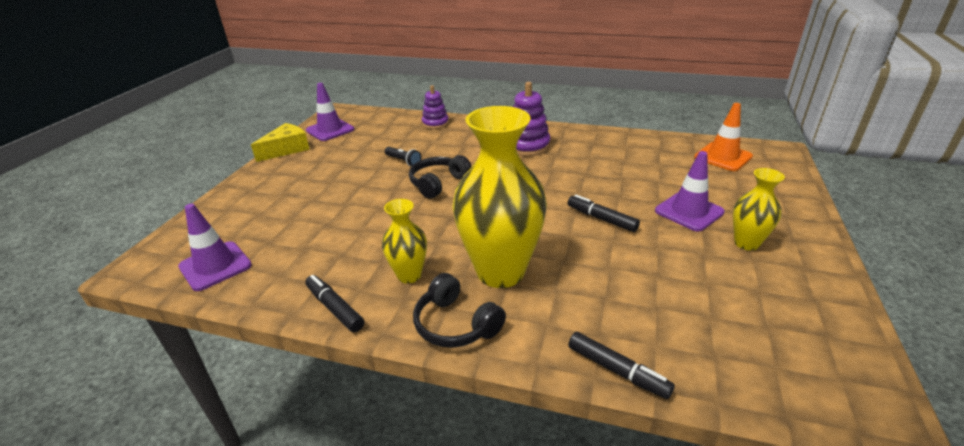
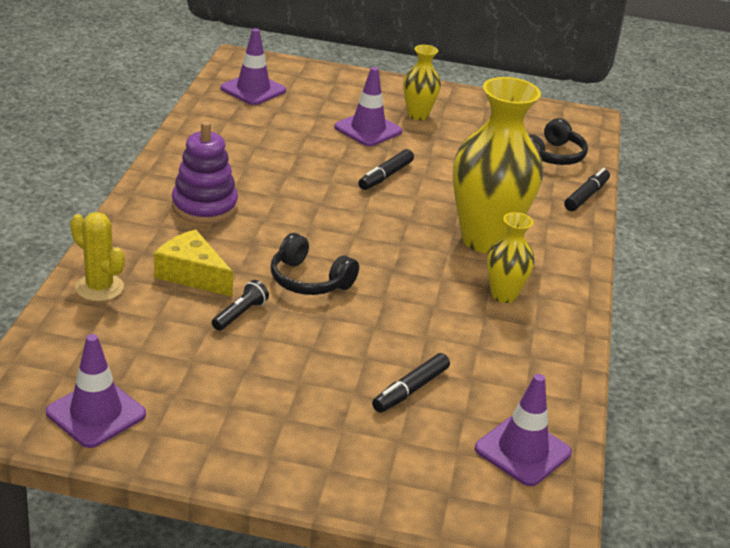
camera: 100 degrees left, 0 degrees up
yellow cheese [251,123,310,162] -> yellow cheese moved to [154,229,233,297]
black marker [305,275,364,332] -> black marker moved to [372,353,450,413]
black headphones [413,273,506,348] -> black headphones moved to [529,118,588,165]
purple stacking toy [422,85,449,129] -> yellow cactus [70,212,125,302]
orange traffic cone [694,103,753,171] -> purple traffic cone [221,28,286,105]

